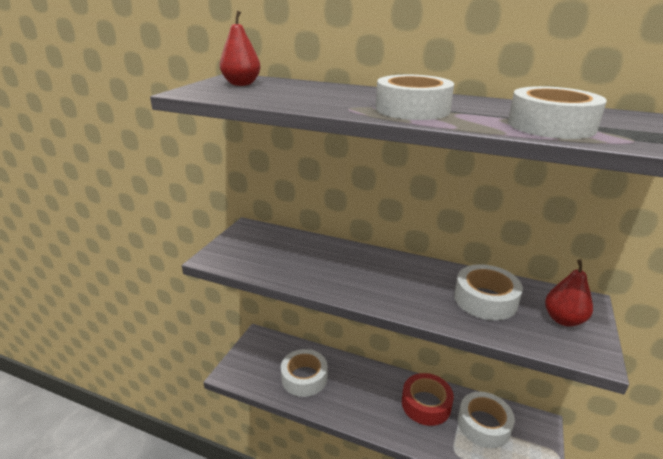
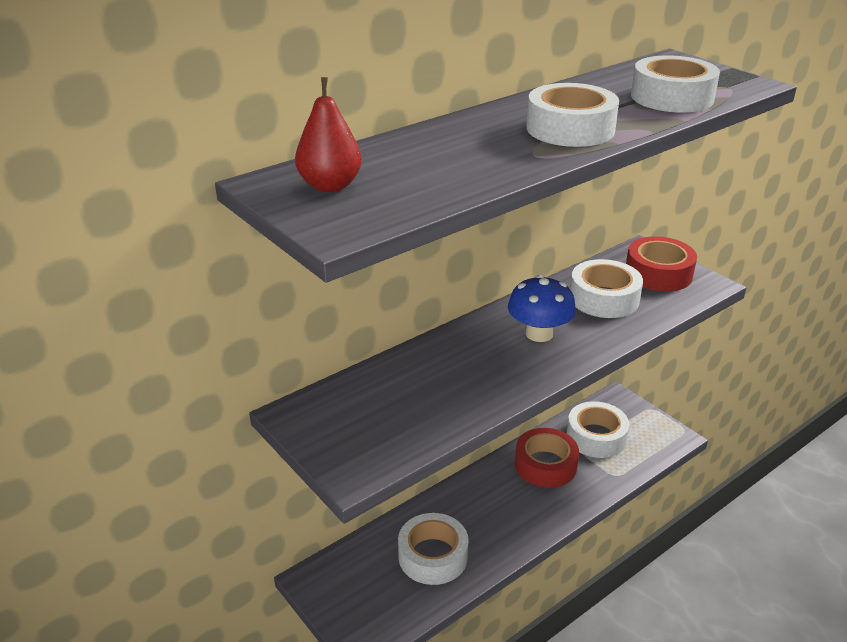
camera: 60 degrees left, 5 degrees up
red pear [545,259,593,326] -> red tape [626,236,697,292]
none -> blue mushroom [508,275,576,342]

